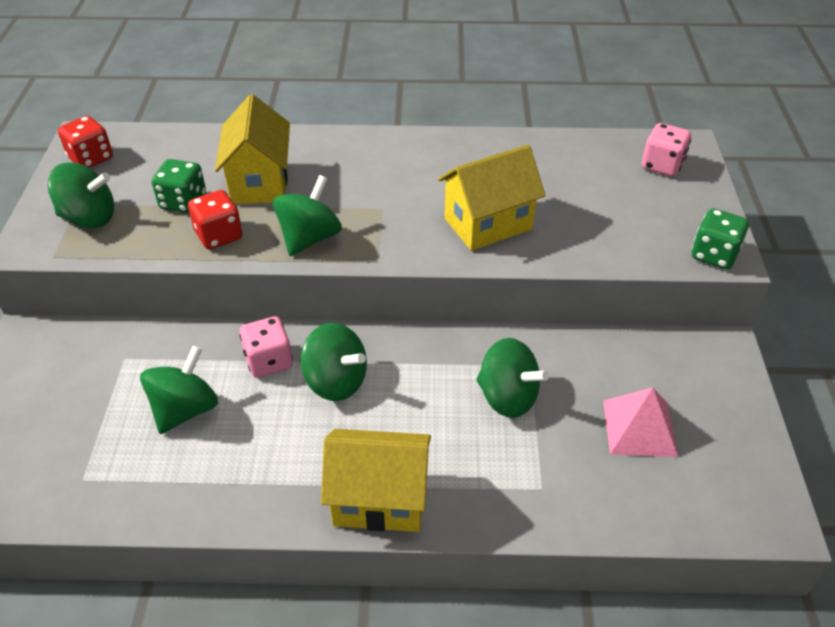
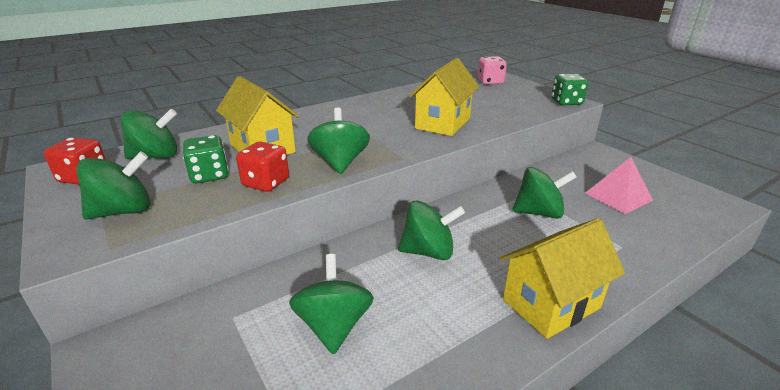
camera: 35 degrees left, 15 degrees down
pink dice [240,317,293,378] -> none
none -> green spinning top [120,109,177,159]

